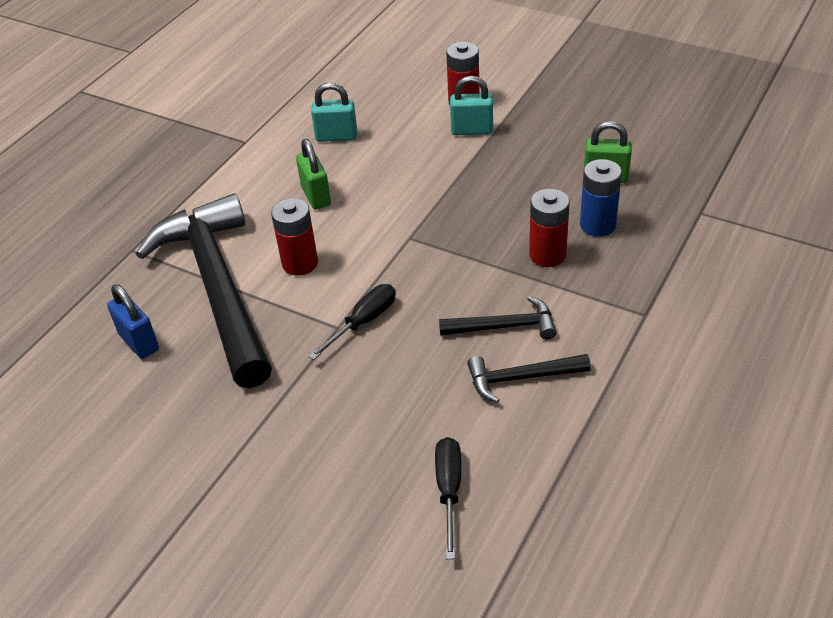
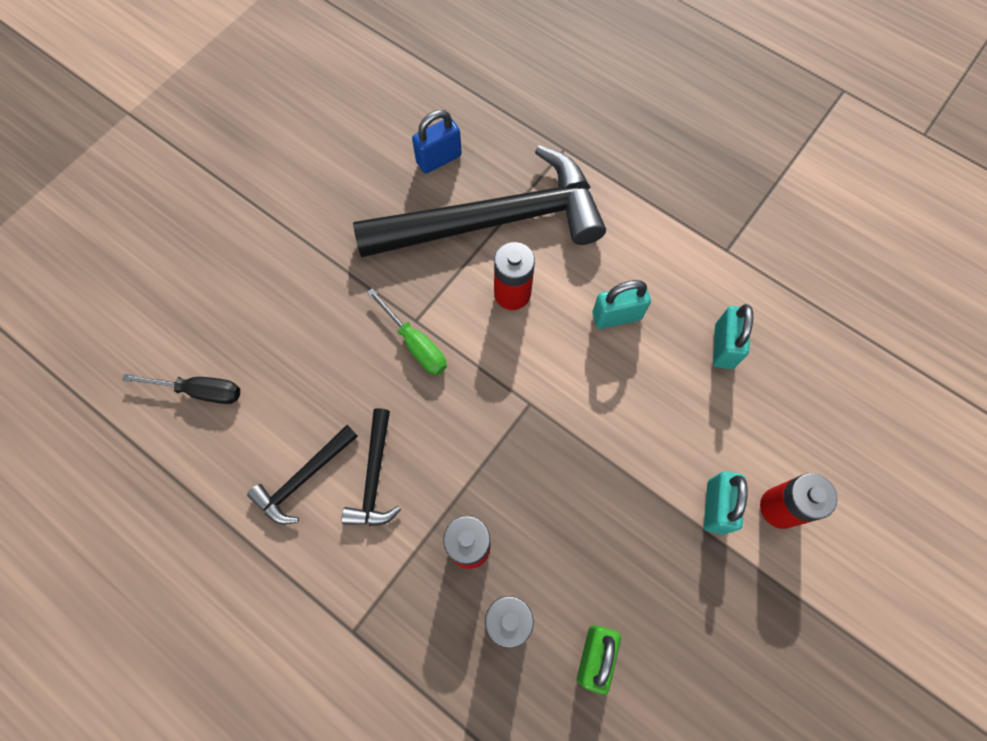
camera: 95 degrees right, 25 degrees up
green padlock [296,139,331,209] -> turquoise padlock [592,280,651,329]
black screwdriver [308,284,396,360] -> green screwdriver [367,288,447,375]
black hammer [467,354,591,403] -> black hammer turned 135 degrees counterclockwise [247,425,358,525]

